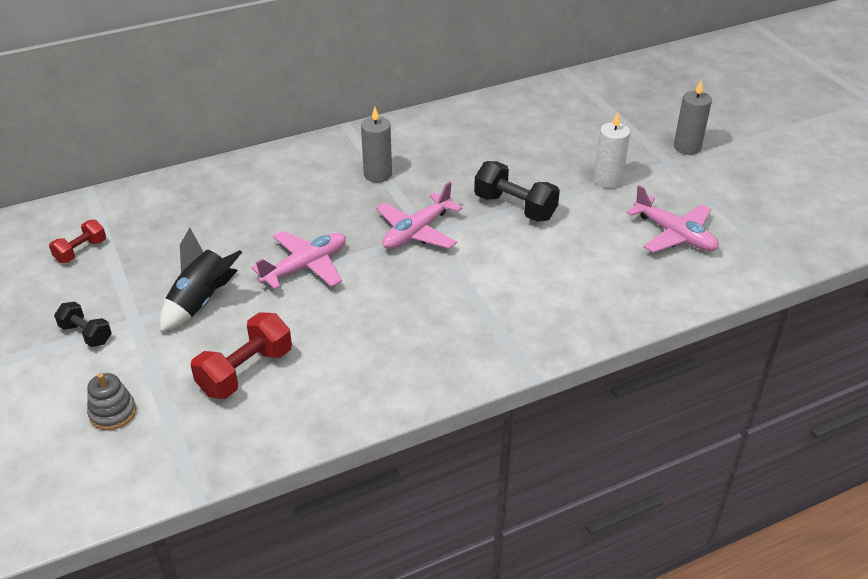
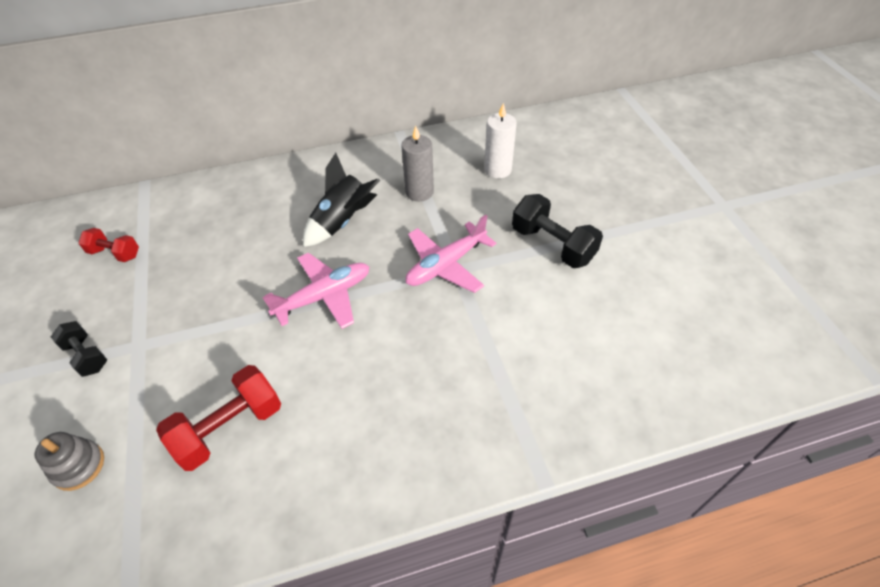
camera: 10 degrees right, 10 degrees up
red dumbbell [49,220,106,263] -> red dumbbell turned 60 degrees clockwise [78,228,139,262]
black rocket [160,228,242,332] -> black rocket moved to [303,153,380,247]
white candle [594,113,630,189] -> white candle moved to [484,103,517,178]
pink plane [627,185,719,253] -> none
grey candle [674,81,712,155] -> none

